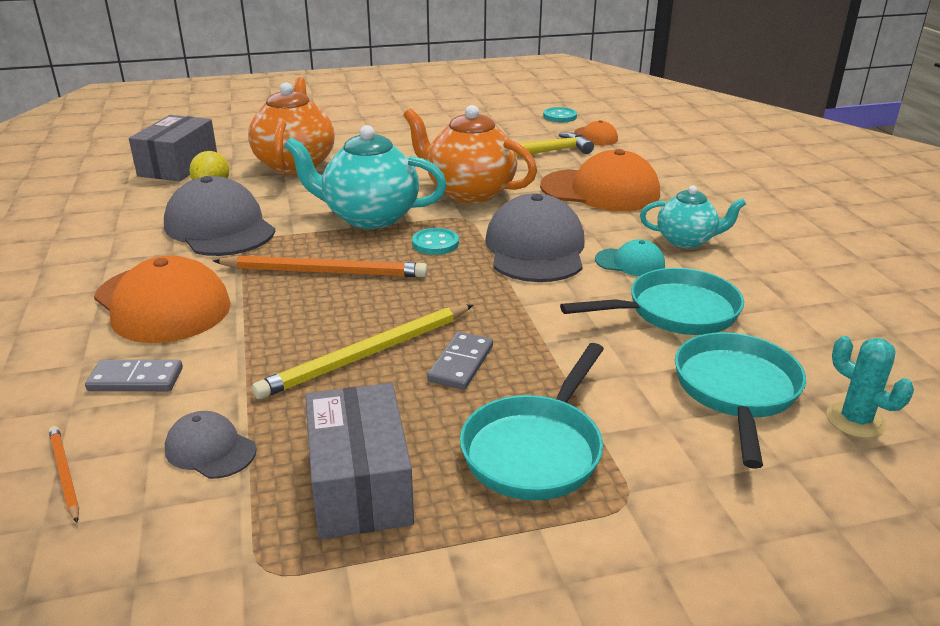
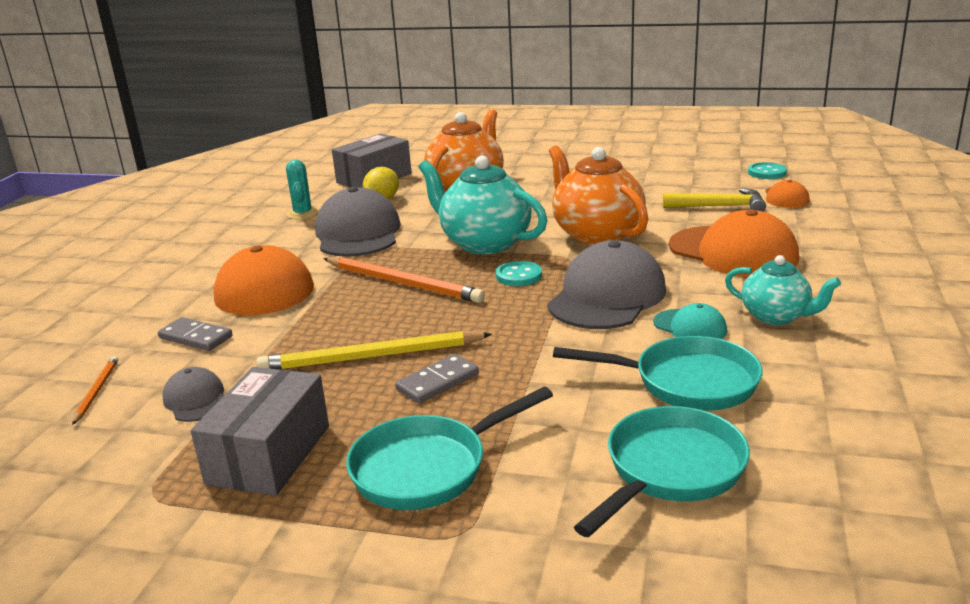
camera: 30 degrees right, 5 degrees down
turquoise cactus [826,336,914,438] -> turquoise cactus moved to [286,159,319,220]

